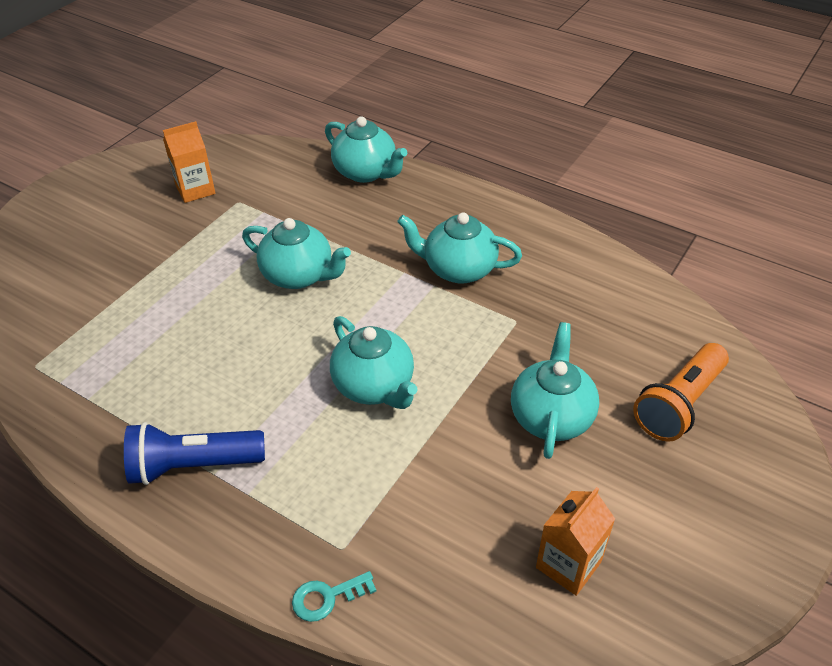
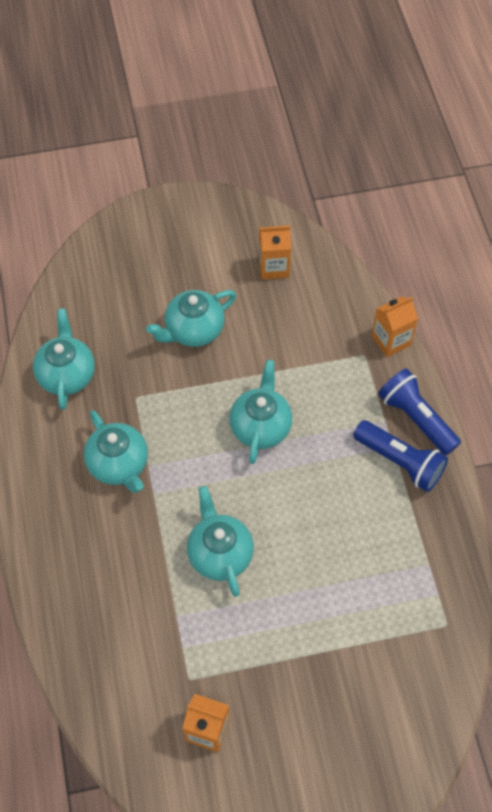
camera: 135 degrees left, 15 degrees up
turquoise key [292,571,376,622] -> orange carton [372,297,418,357]
turquoise teapot [325,116,407,183] -> turquoise teapot moved to [33,308,95,410]
orange flashlight [633,343,729,442] -> none
none -> blue flashlight [378,368,461,455]

